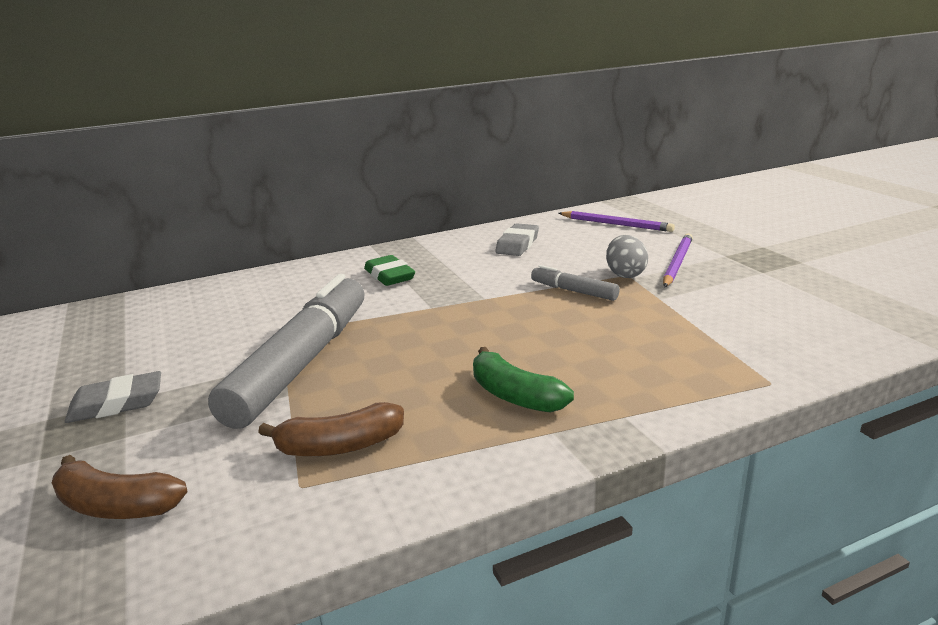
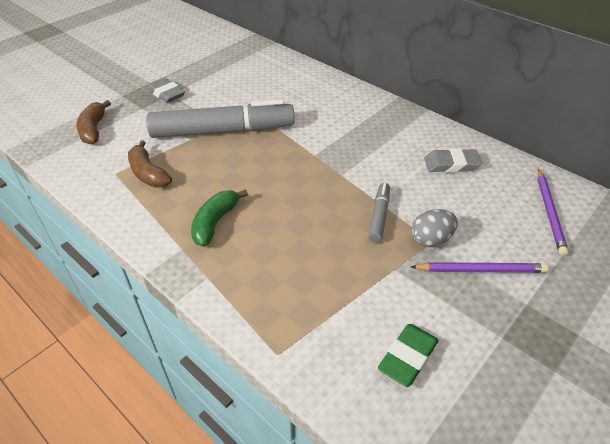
camera: 65 degrees right, 20 degrees up
green eraser [364,255,415,286] -> green eraser moved to [378,324,439,387]

